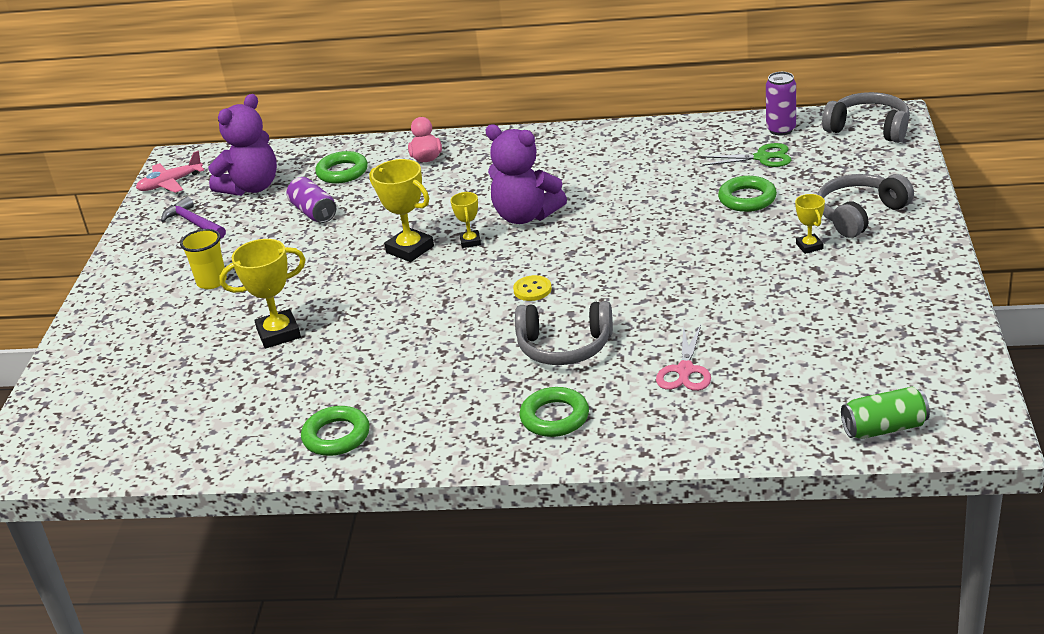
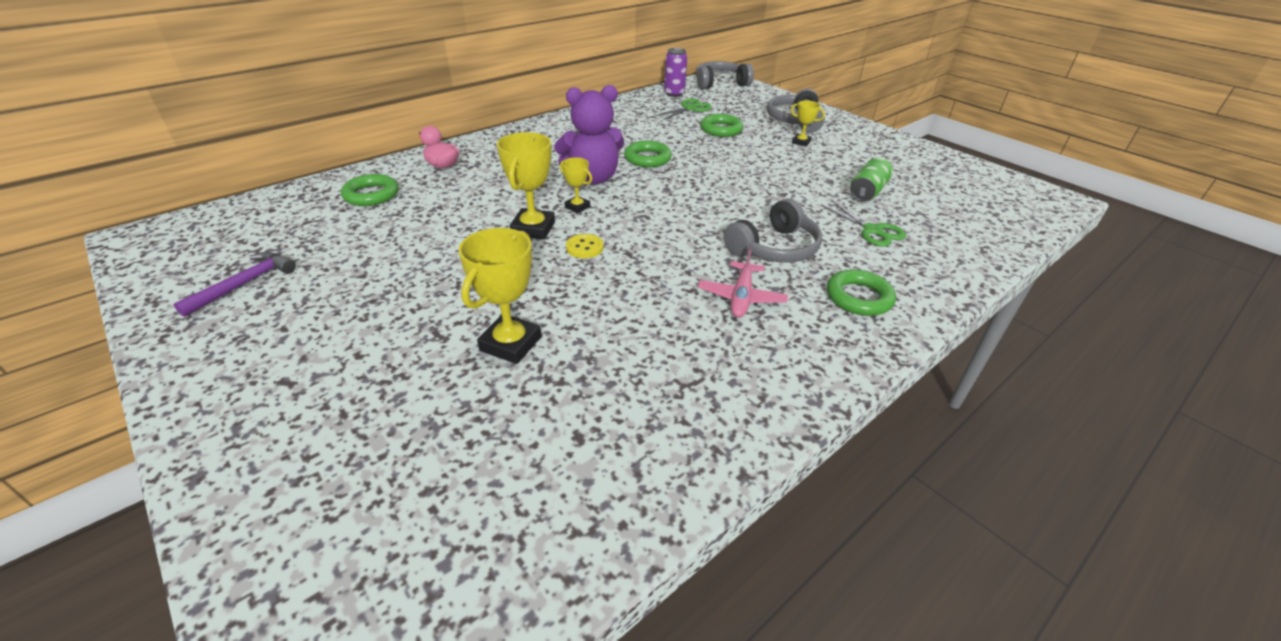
camera: 50 degrees left, 5 degrees up
pink plane [136,151,204,193] -> pink plane moved to [698,247,788,318]
purple hammer [161,196,226,239] -> purple hammer turned 120 degrees clockwise [173,252,296,317]
yellow cup [180,229,227,289] -> none
purple teddy bear [208,94,277,196] -> none
purple can [287,177,336,223] -> none
green ring [301,406,370,456] -> green ring moved to [624,141,672,167]
yellow trophy [369,159,434,262] -> yellow trophy turned 75 degrees counterclockwise [497,132,555,240]
yellow button [513,275,552,301] -> yellow button moved to [566,234,604,258]
pink scissors [656,325,711,391] -> green scissors [821,201,906,247]
green can [841,387,930,439] -> green can moved to [850,157,893,201]

